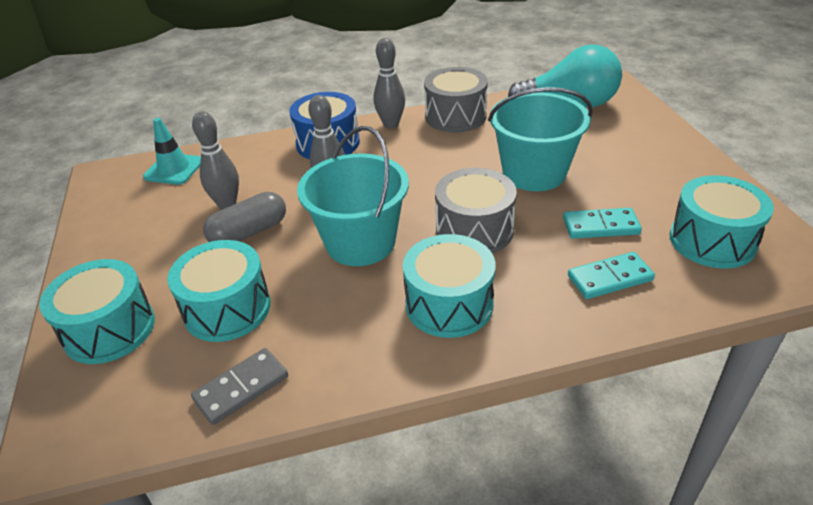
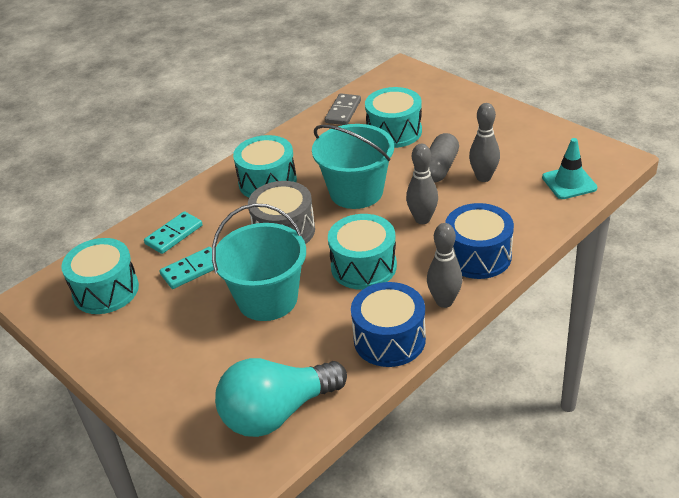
camera: 150 degrees right, 0 degrees up
turquoise drum [39,259,155,364] -> turquoise drum moved to [328,214,397,290]
grey drum [424,67,488,133] -> blue drum [351,282,426,367]

